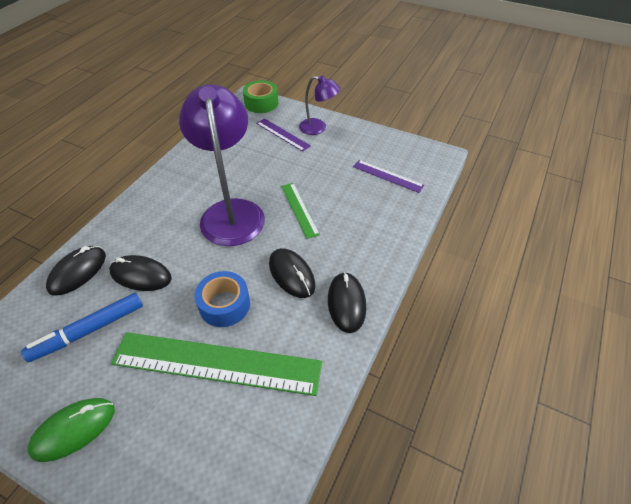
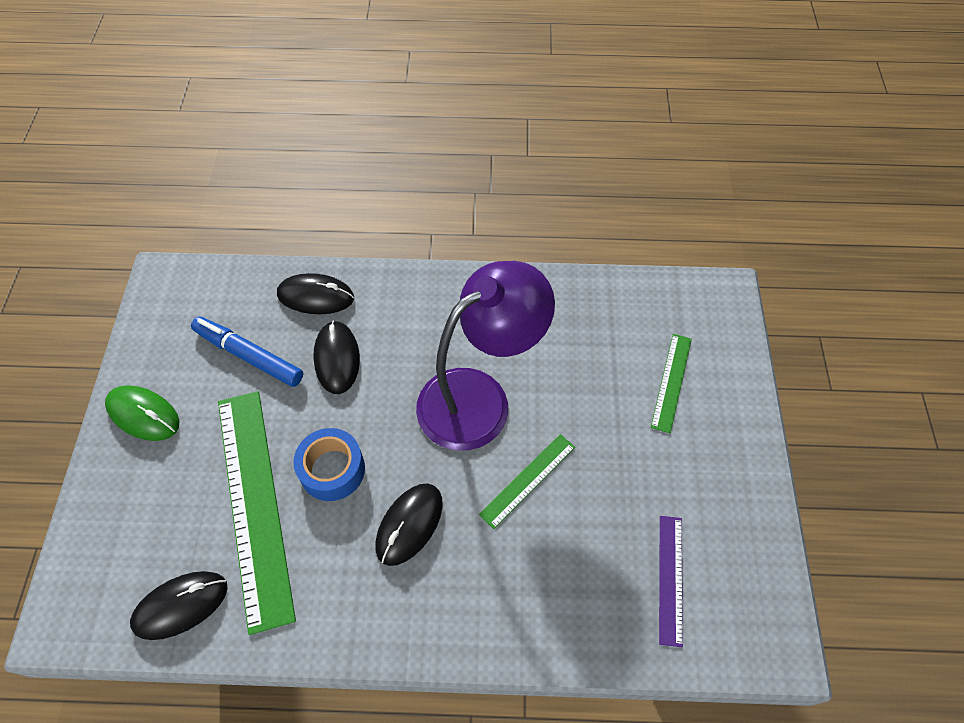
camera: 65 degrees right, 10 degrees up
green tape [243,80,278,113] -> none
purple ruler [256,118,311,152] -> green ruler [651,334,692,433]
purple lamp [299,76,340,135] -> none
black mouse [328,272,366,333] -> black mouse moved to [130,571,228,640]

